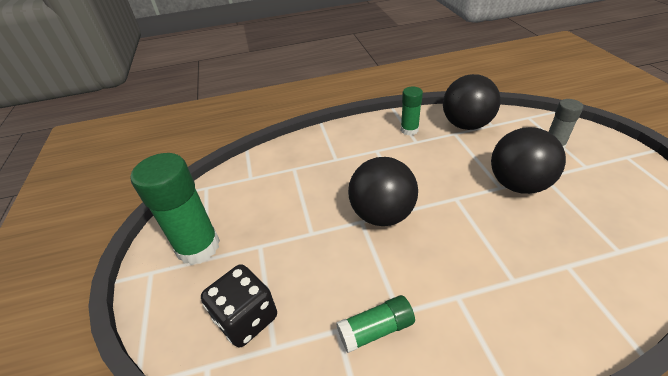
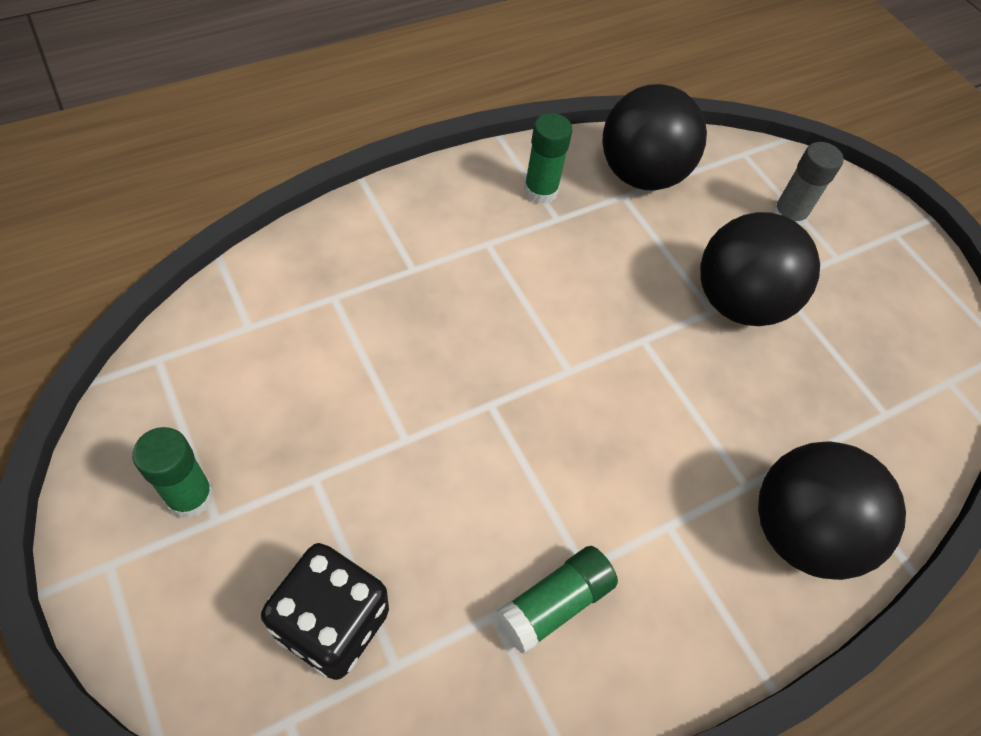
camera: 25 degrees left, 15 degrees up
green glue stick [131,153,220,265] -> green glue stick [132,427,214,518], size x0.55
black ball [348,157,418,226] -> black ball moved to [758,441,906,580]

